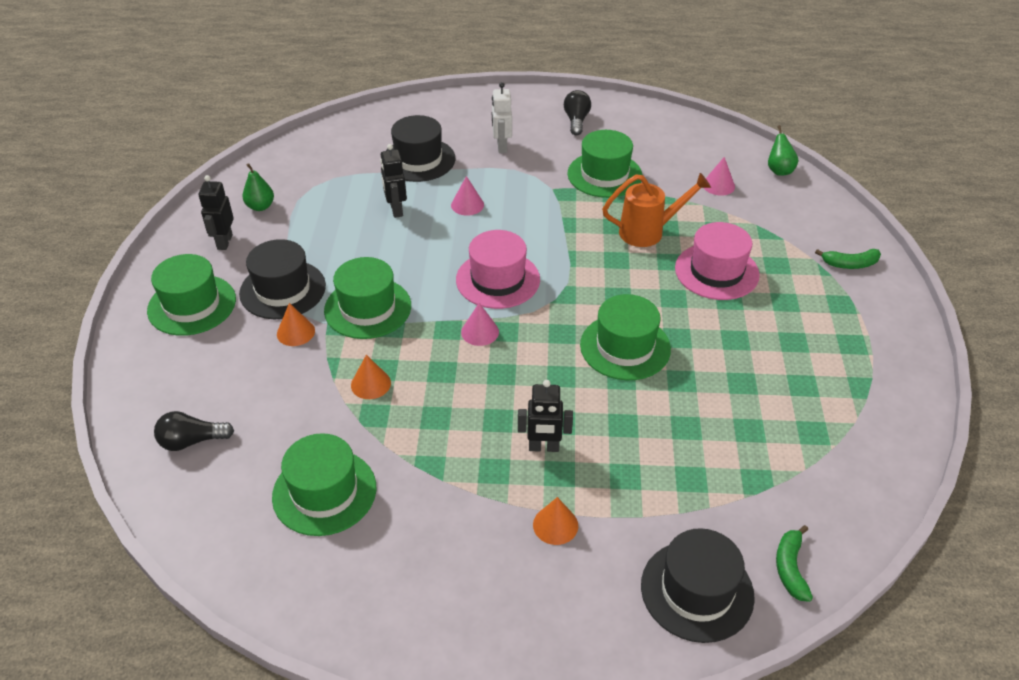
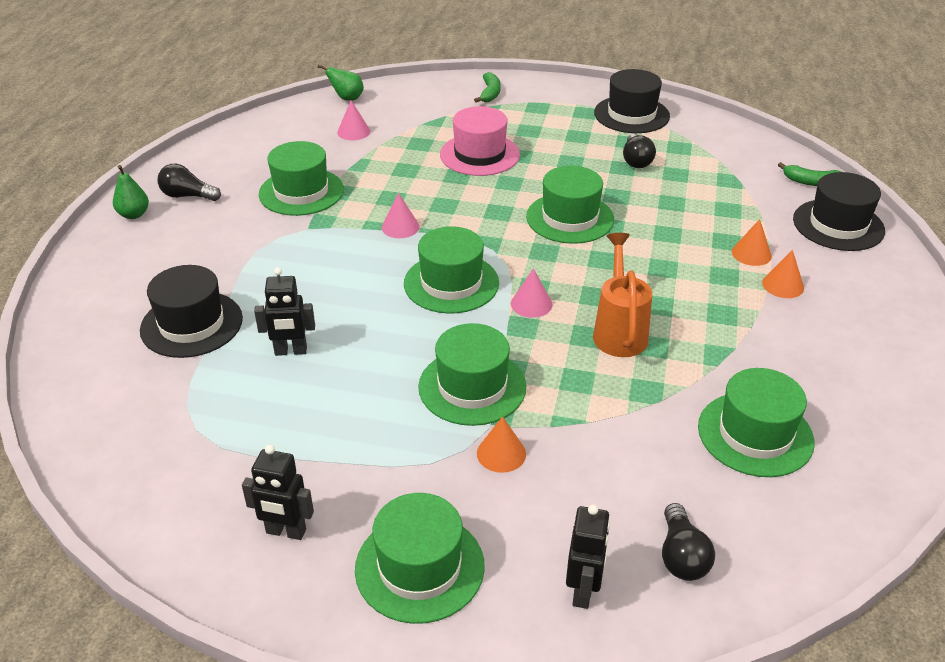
camera: 80 degrees left, 5 degrees down
black hat [239,239,326,319] -> black hat moved to [594,69,670,133]
green pear [243,163,274,211] -> green pear moved to [113,165,149,219]
orange cone [351,355,391,399] -> orange cone moved to [732,219,772,266]
pink cone [451,176,484,216] -> pink cone moved to [382,193,420,238]
pink hat [456,230,540,309] -> green hat [404,226,499,314]
white robot [492,82,512,153] -> none
black robot [518,380,573,452] -> black robot moved to [566,504,610,609]
orange watering can [602,173,711,247] -> orange watering can moved to [593,233,652,357]
none -> black light bulb [623,133,656,168]

